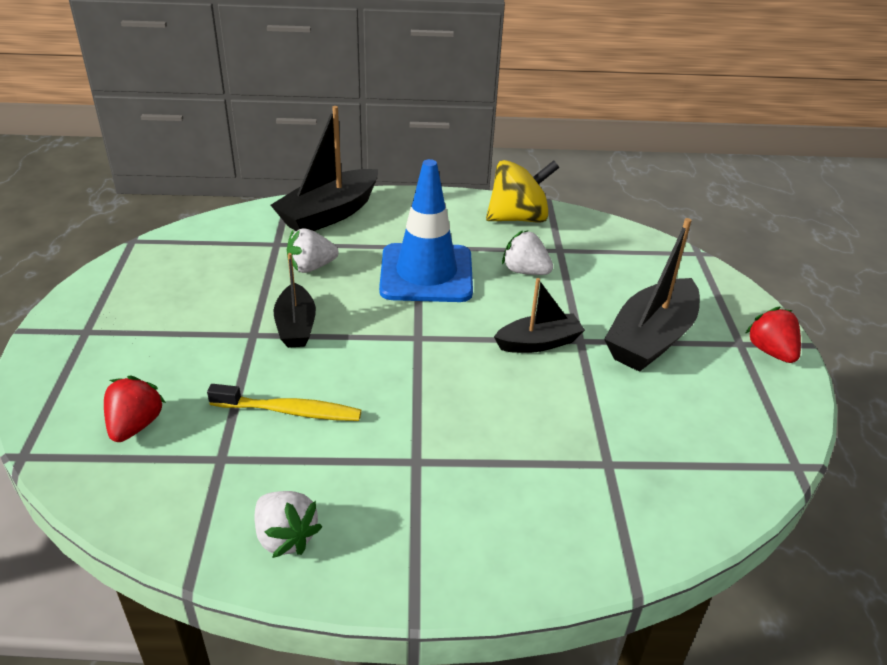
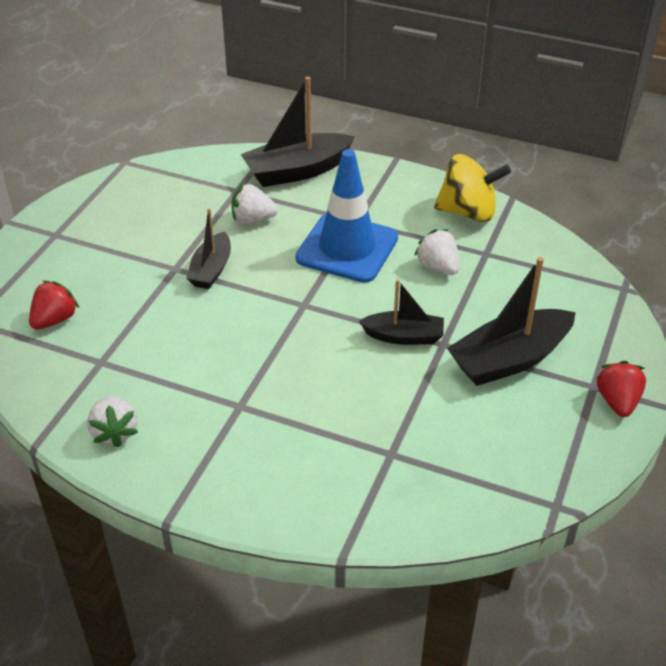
camera: 25 degrees right, 5 degrees up
yellow toothbrush [207,384,362,421] -> none

